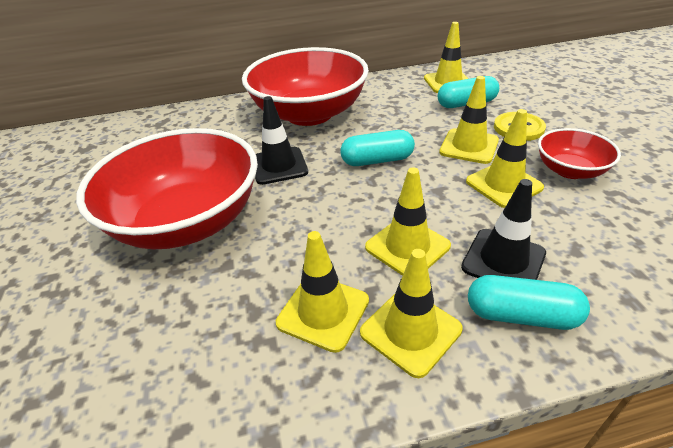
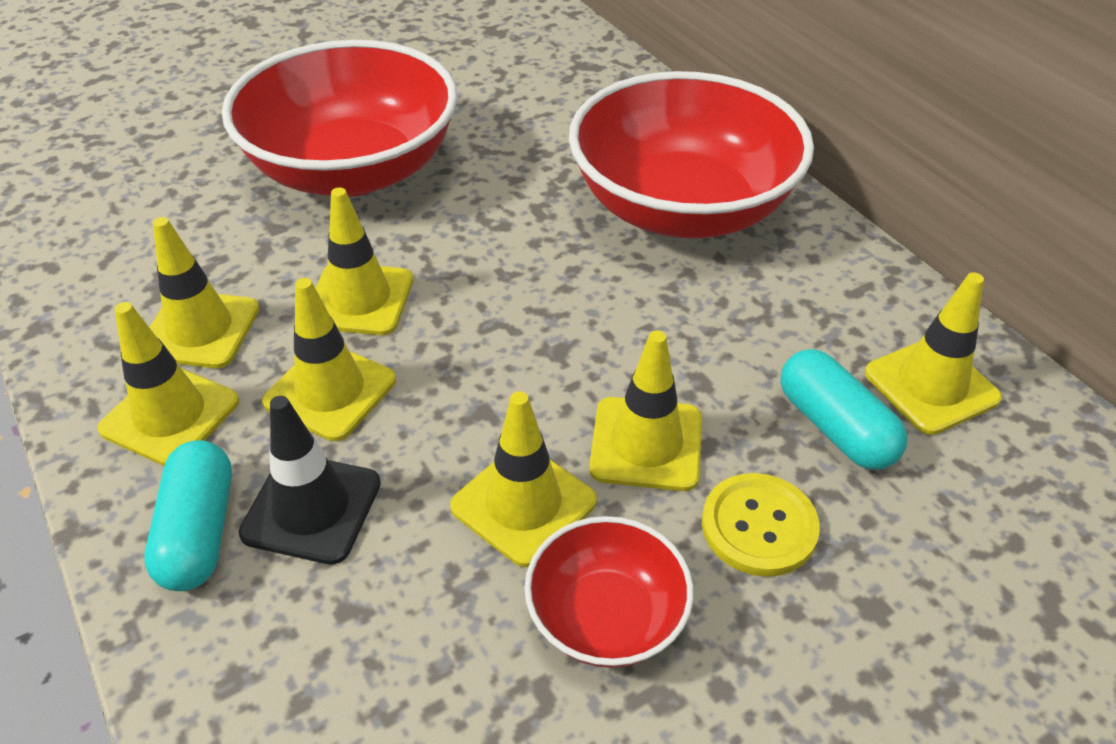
camera: 70 degrees right, 5 degrees up
black traffic cone [255,96,308,185] -> none
turquoise capsule [340,130,415,166] -> none
none -> yellow traffic cone [315,187,413,335]

